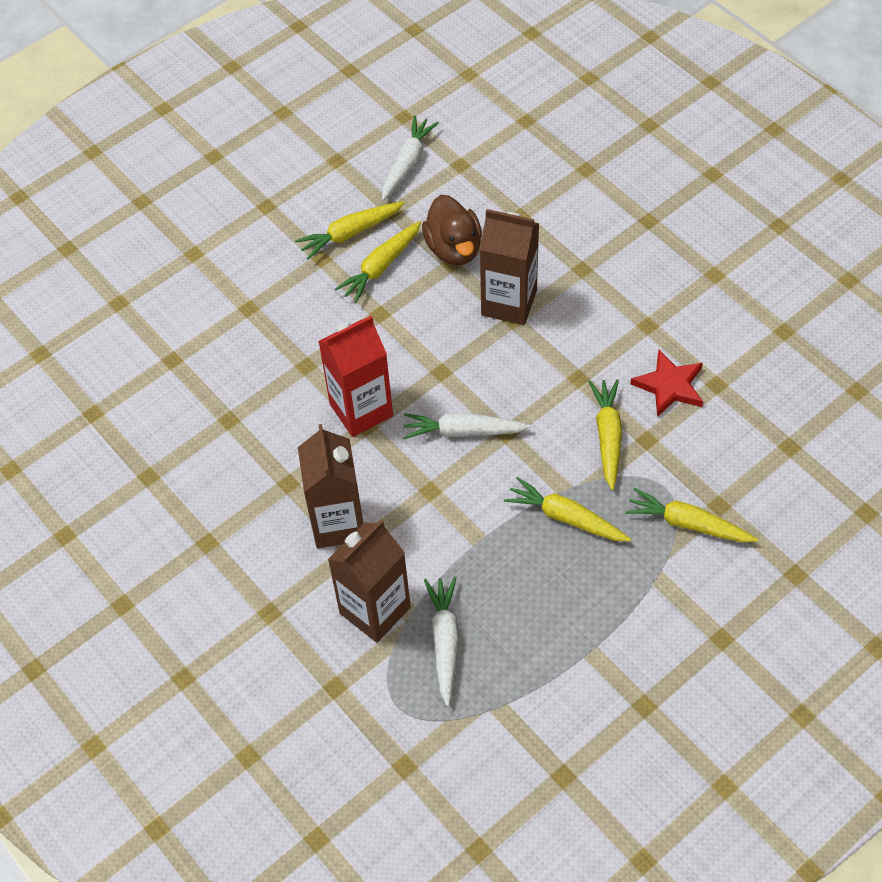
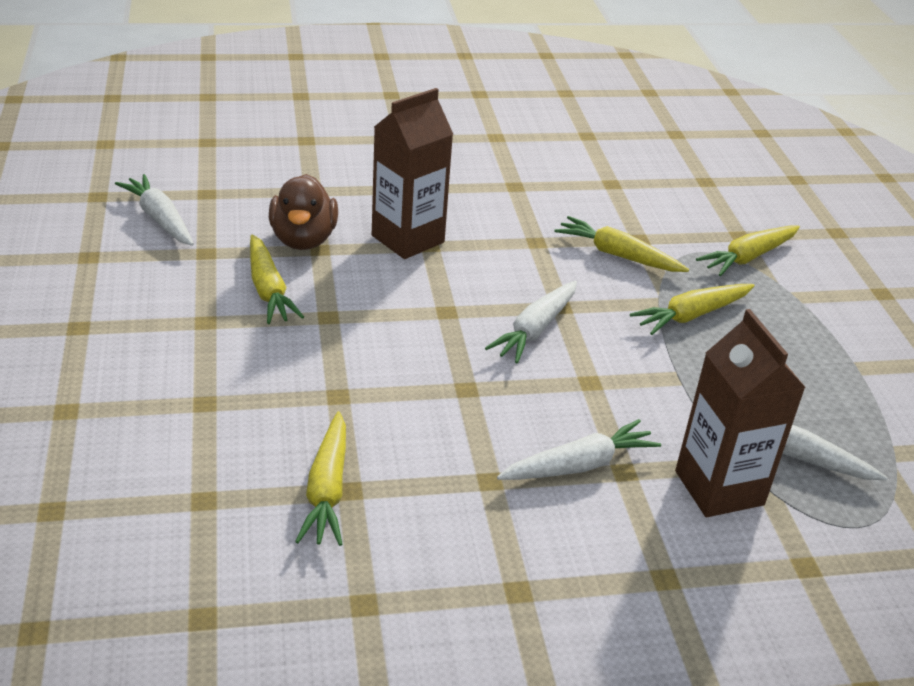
camera: 65 degrees left, 20 degrees down
yellow carrot [295,201,404,260] -> yellow carrot moved to [295,411,346,546]
brown carton [298,424,363,548] -> white carrot [497,419,661,480]
red carton [318,316,393,437] -> none
brown duck [422,195,482,265] -> brown duck turned 75 degrees clockwise [269,174,338,250]
red star [630,350,703,417] -> none

